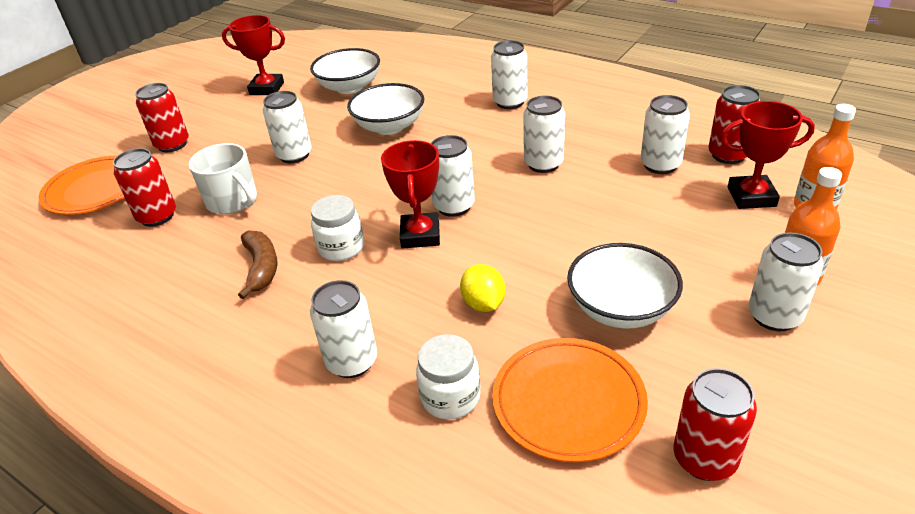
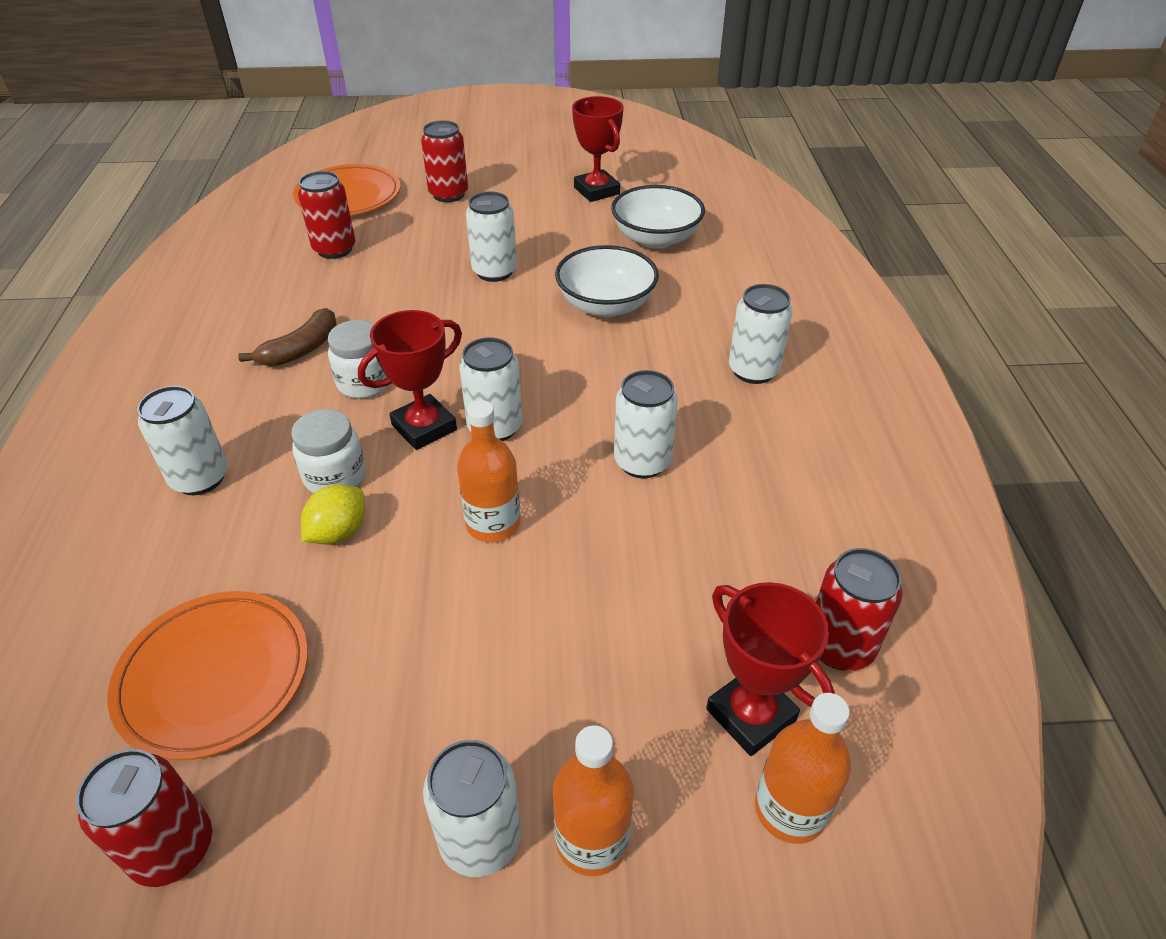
camera: 50 degrees right, 5 degrees up
white mug [189,143,257,214] -> none
white jar [416,334,481,420] -> white jar moved to [291,409,366,494]
white bowl [567,243,683,329] -> none
white can [640,95,690,174] -> none
none -> orange bottle [457,400,520,542]

